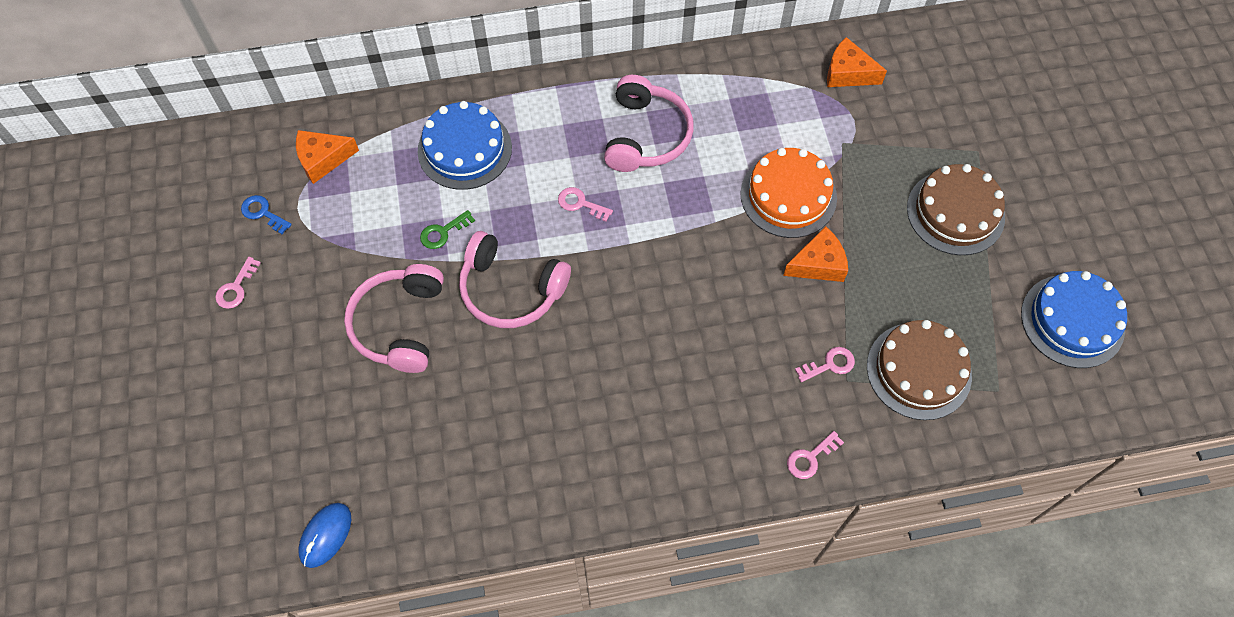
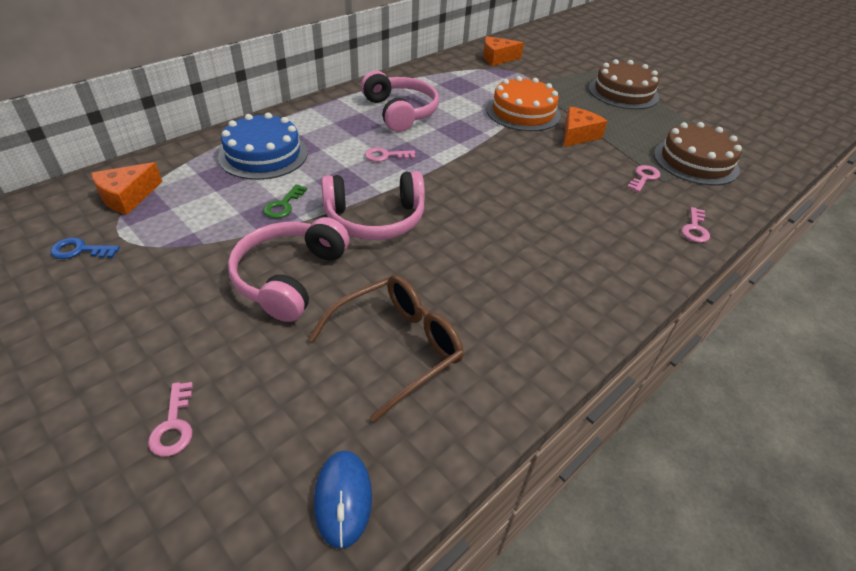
camera: 35 degrees left, 20 degrees down
pink key [215,257,261,309] -> pink key moved to [148,382,193,457]
pink headphones [344,264,444,373] -> pink headphones turned 45 degrees clockwise [228,217,349,322]
blue cake [1021,271,1127,368] -> none
none -> brown glasses [308,275,464,422]

